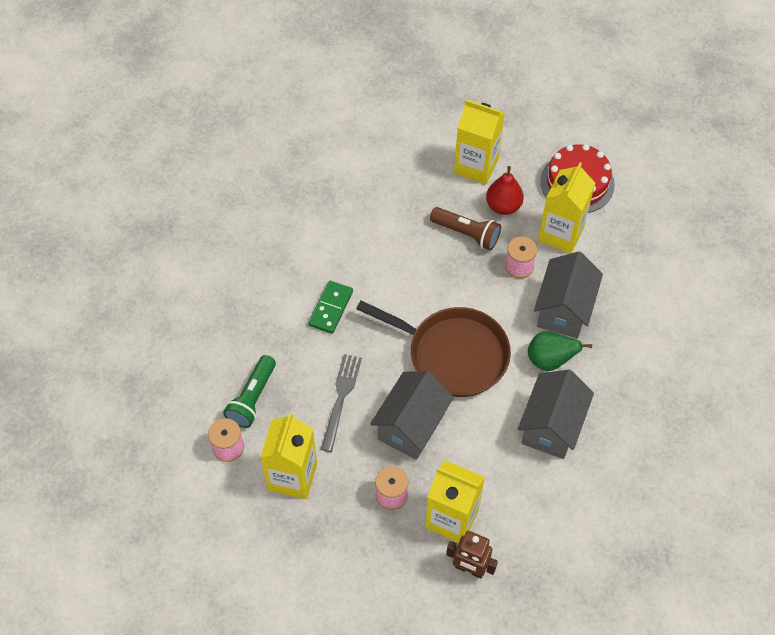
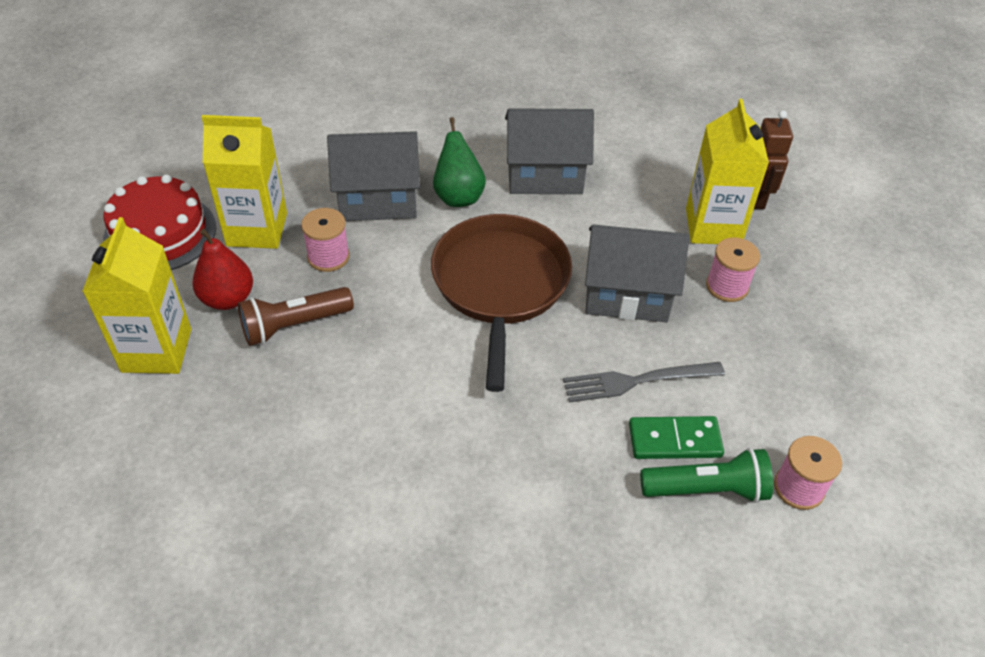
camera: 115 degrees left, 10 degrees down
yellow carton [260,413,317,499] -> none
green domino [308,281,353,334] -> green domino moved to [629,416,724,459]
brown flashlight [430,207,501,250] -> brown flashlight turned 120 degrees counterclockwise [238,287,354,346]

